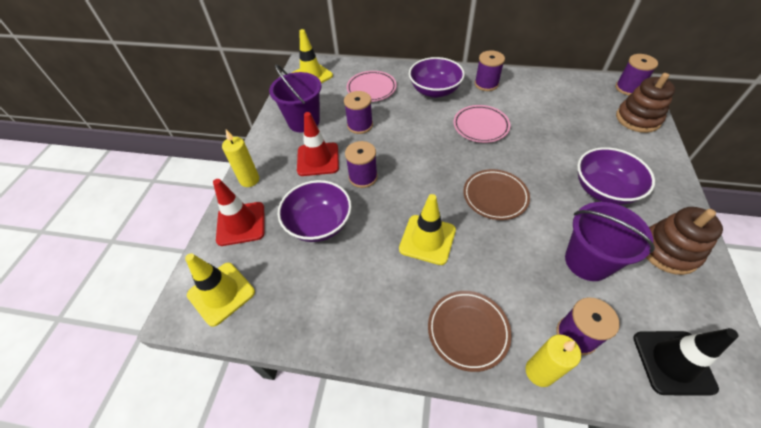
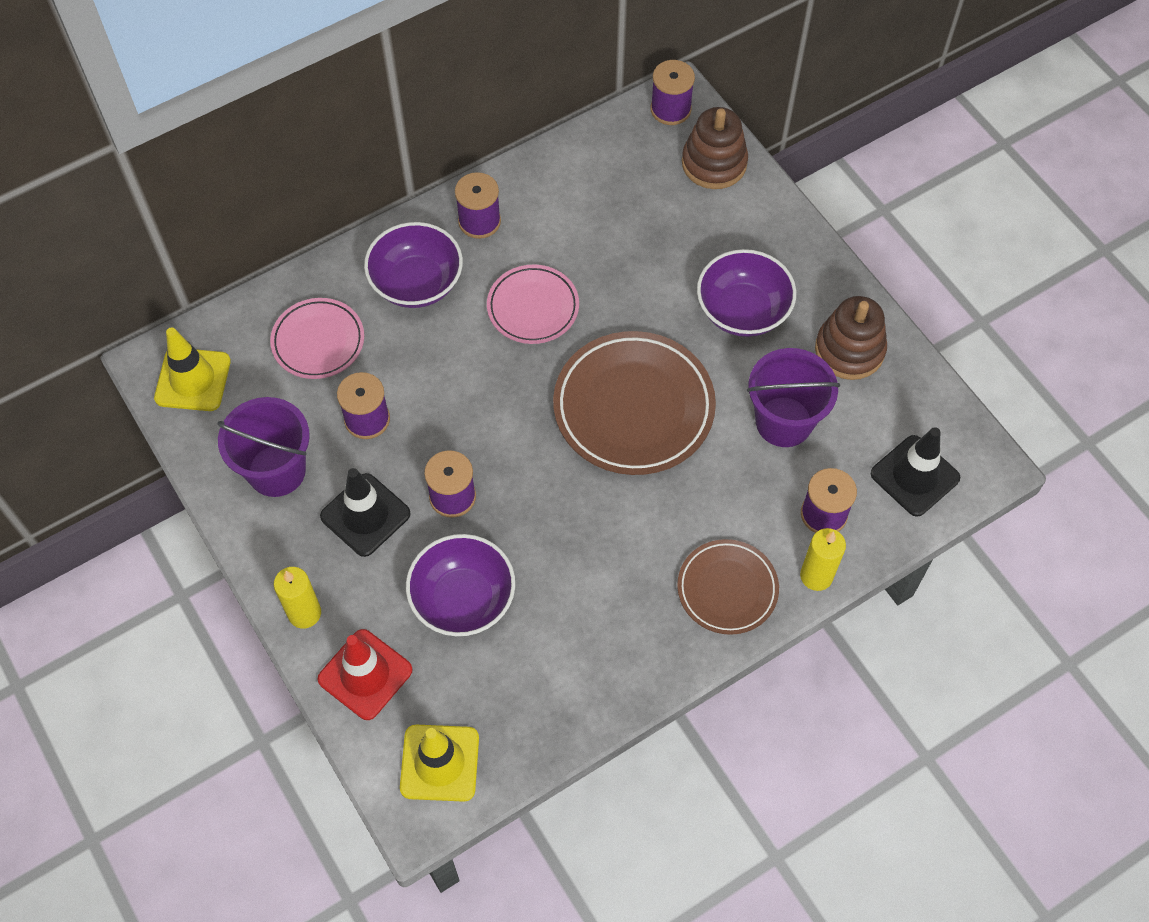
camera: 45 degrees left, 10 degrees up
red traffic cone [297,112,339,176] -> black traffic cone [320,468,411,557]
yellow traffic cone [399,194,456,265] -> none
brown plate [463,169,530,220] -> brown plate [553,331,716,475], size x1.69

